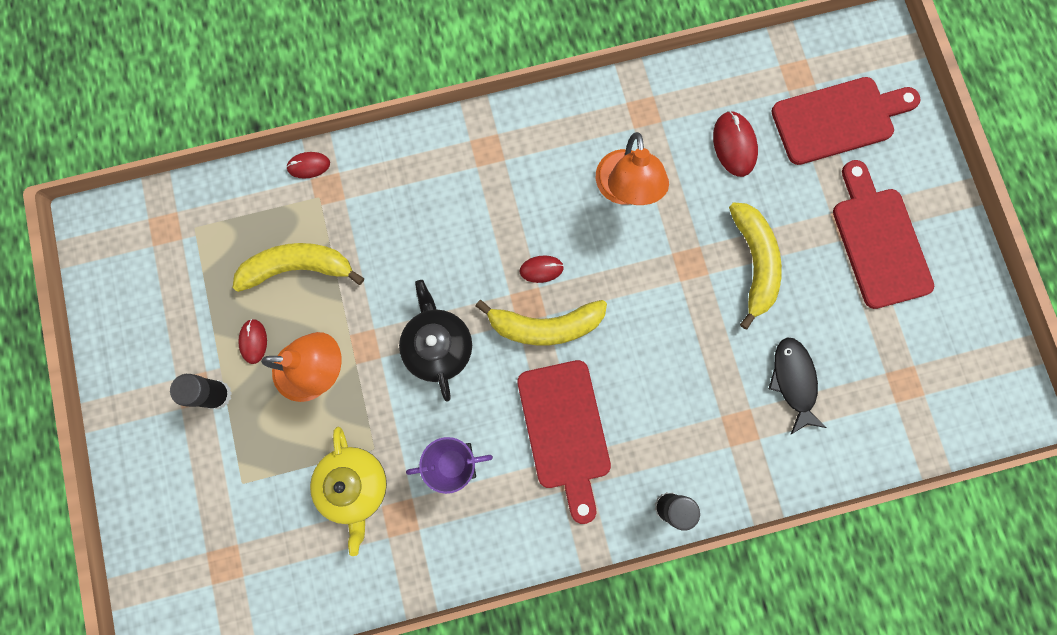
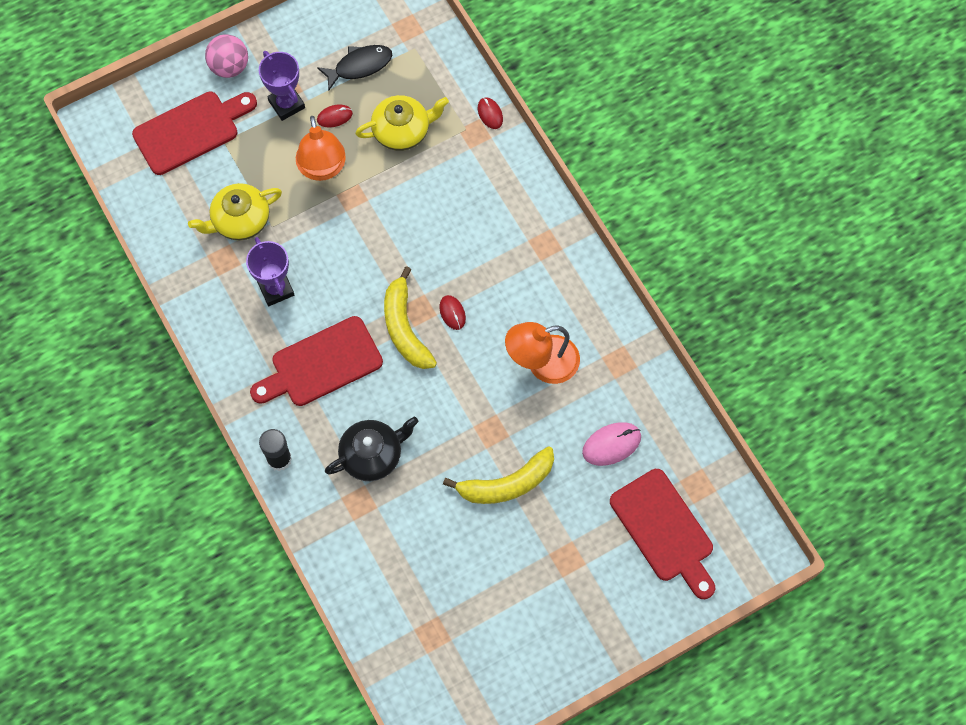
camera: 75 degrees right, 10 degrees down
black glue stick [170,374,232,409] -> purple trophy [259,51,305,121]
yellow banana [232,243,364,292] -> yellow teapot [355,95,449,151]
black teapot [399,280,472,402] -> black teapot moved to [325,417,418,481]
red mouse [713,111,758,177] -> pink mouse [582,422,641,466]
black fish [769,338,827,434] -> black fish moved to [317,45,392,91]
red cutting board [833,160,934,309] -> red cutting board moved to [132,92,257,175]
none -> pink ball [205,34,248,78]

